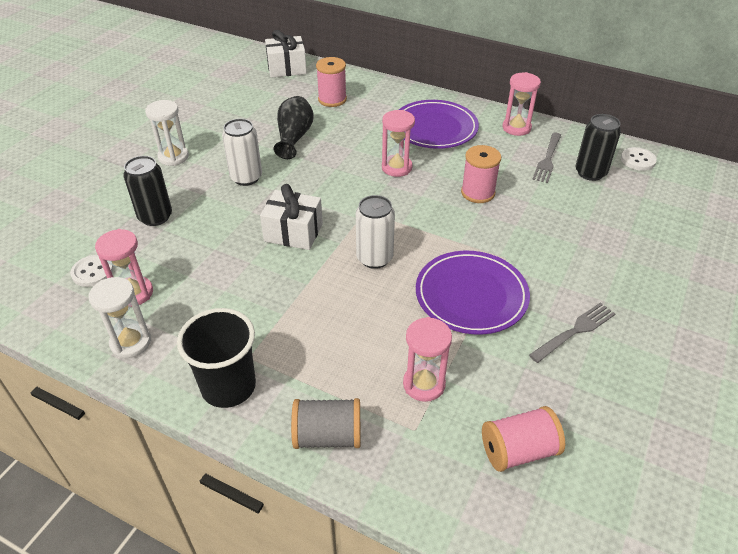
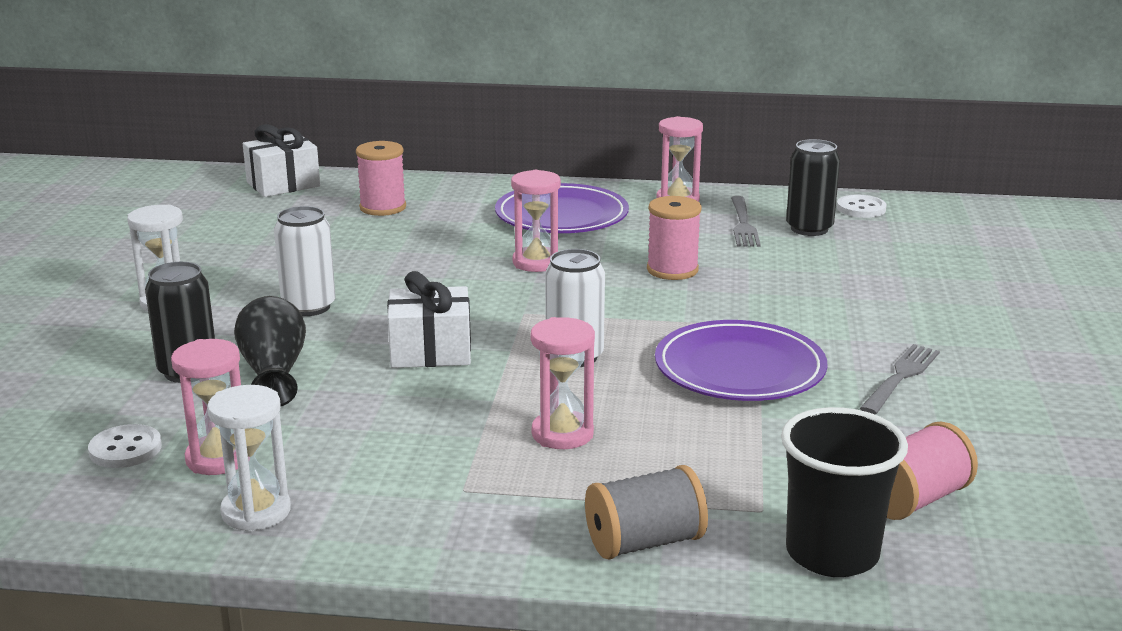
camera: 20 degrees left, 20 degrees down
black cup [177,308,256,408] -> black cup moved to [781,407,908,577]
black vase [273,96,314,159] -> black vase moved to [234,296,306,407]
pink hourglass [403,317,452,402] -> pink hourglass moved to [531,317,595,449]

